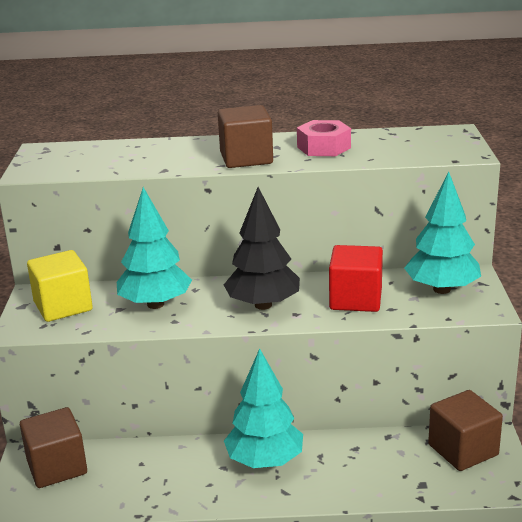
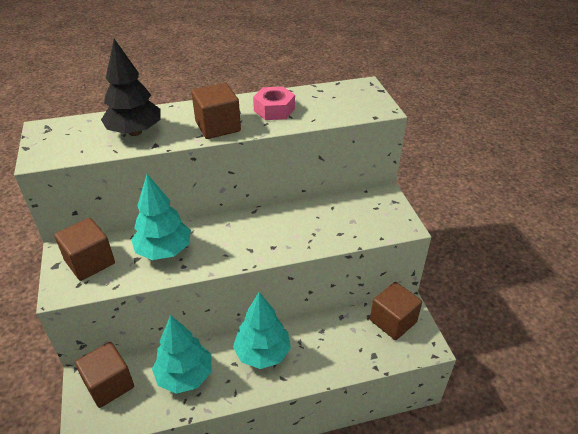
camera: 15 degrees left, 15 degrees up
yellow cube [27,250,93,322] -> brown cube [54,218,115,281]
black tree [224,187,300,310] -> black tree moved to [101,39,161,136]
red cube [329,245,383,312] -> none
turquoise tree [404,172,481,294] -> turquoise tree moved to [152,315,211,394]

